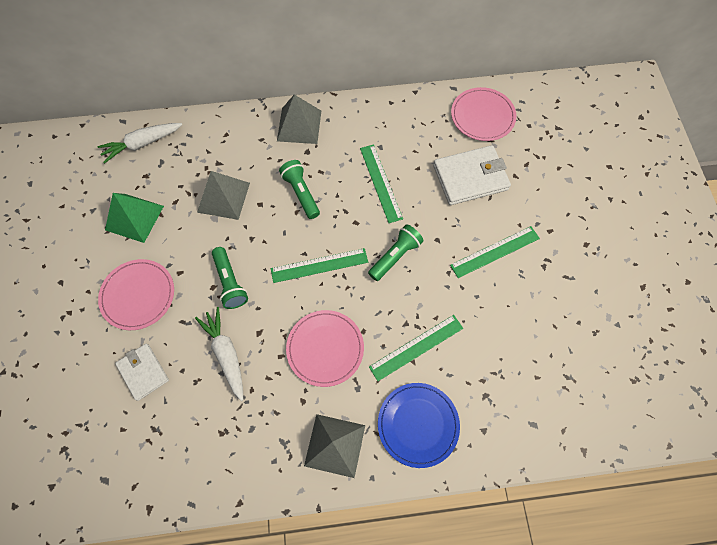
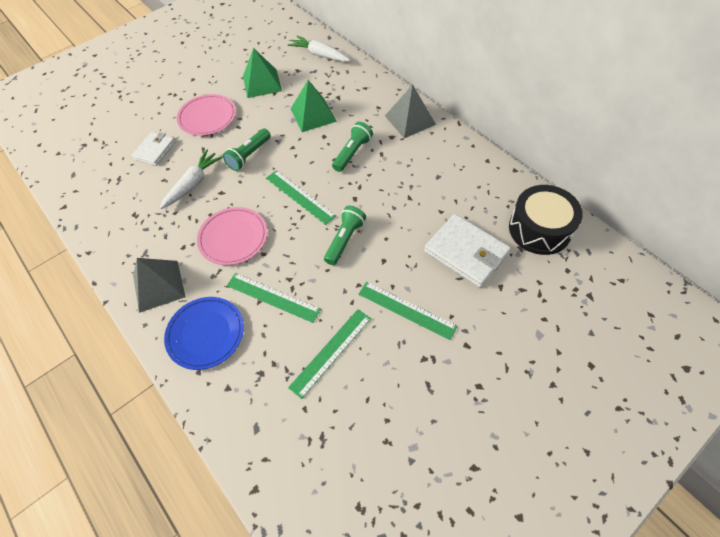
camera: 60 degrees right, 10 degrees down
grey pyramid [197,171,250,220] -> green pyramid [291,80,337,132]
green ruler [360,144,403,223] -> green ruler moved to [288,309,371,399]
green flashlight [368,224,424,281] -> green flashlight turned 75 degrees counterclockwise [324,206,366,265]
pink plate [451,87,516,141] -> black drum [509,185,583,255]

